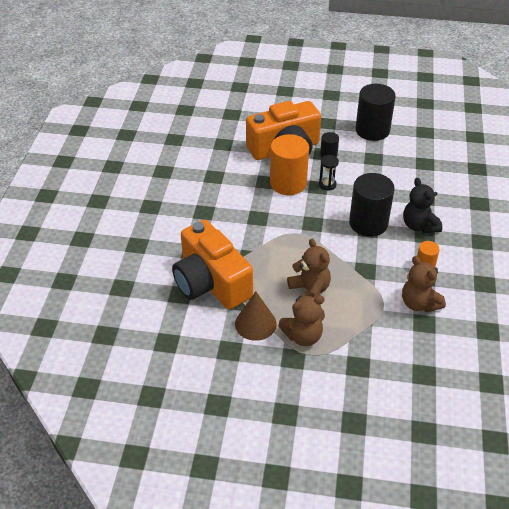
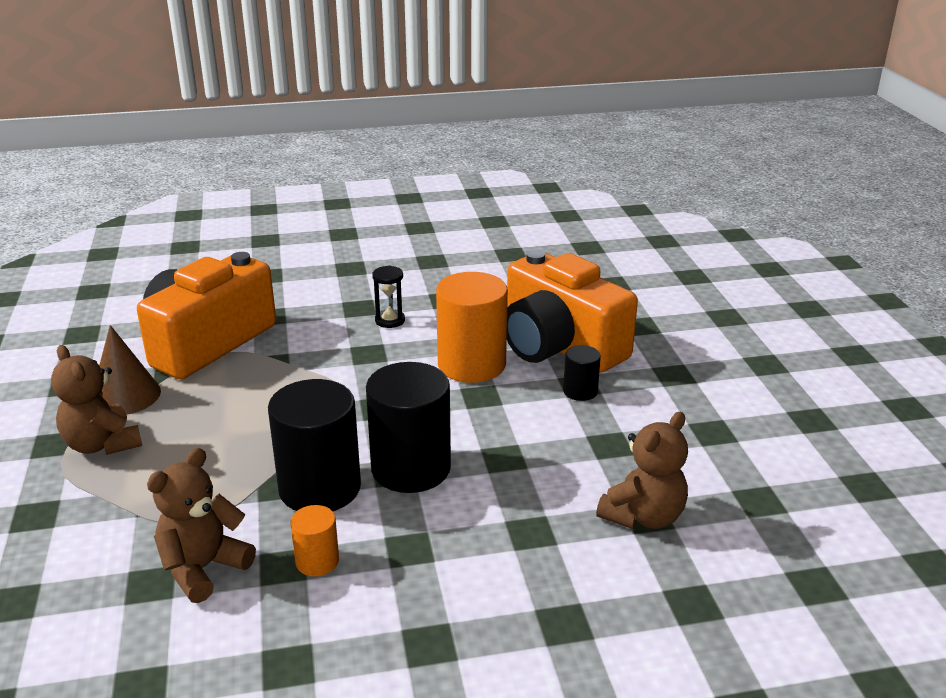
camera: 70 degrees right, 15 degrees down
brown teddy bear [287,239,331,299] -> brown teddy bear moved to [596,412,688,529]
black hourglass [319,155,339,191] -> black hourglass moved to [372,266,405,328]
black cylinder [356,84,396,141] -> black cylinder moved to [268,379,361,511]
black teddy bear [403,178,442,233] -> none

